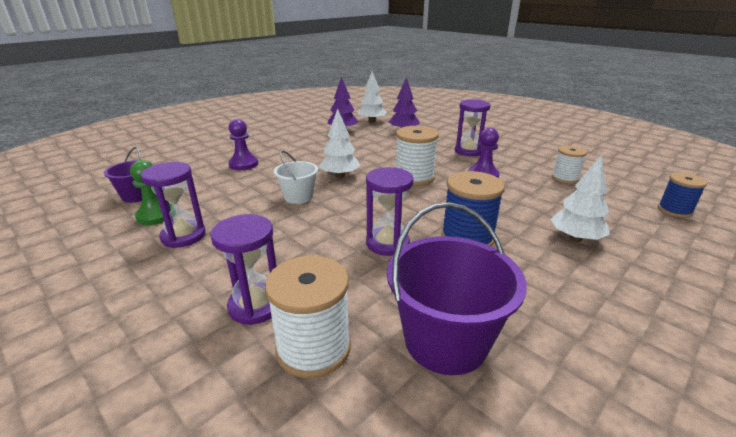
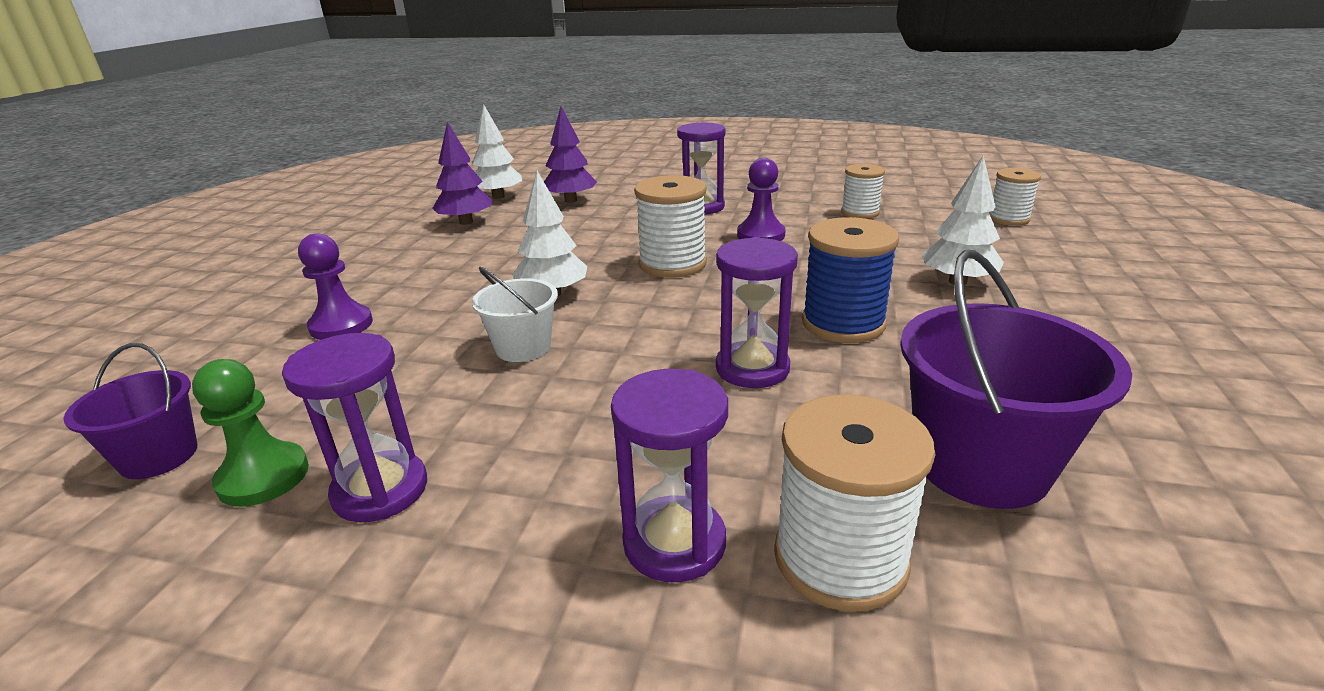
camera: 30 degrees left, 0 degrees up
blue spool [658,173,707,218] -> white spool [989,168,1041,226]

